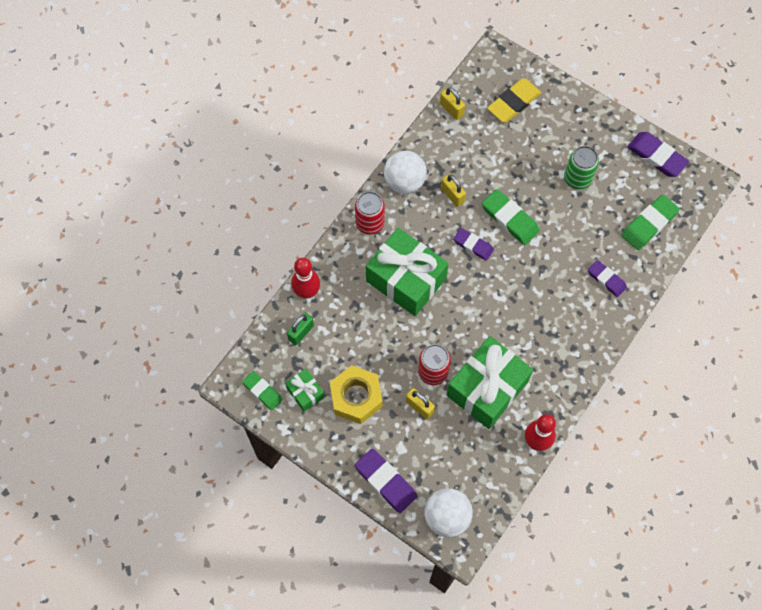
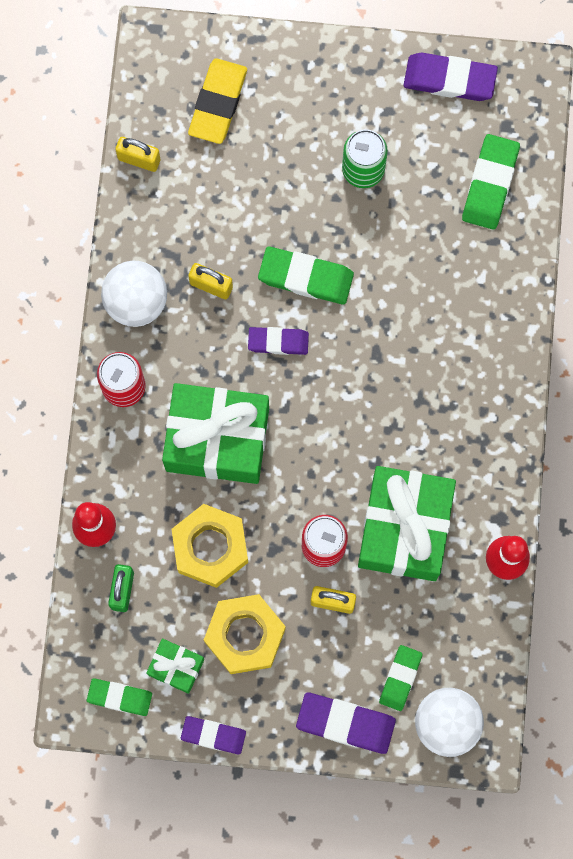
camera: 30 degrees left, 10 degrees up
purple eraser [588,260,627,297] -> purple eraser moved to [181,716,246,754]
none -> yellow nut [171,504,248,588]
none -> green eraser [379,645,422,711]

